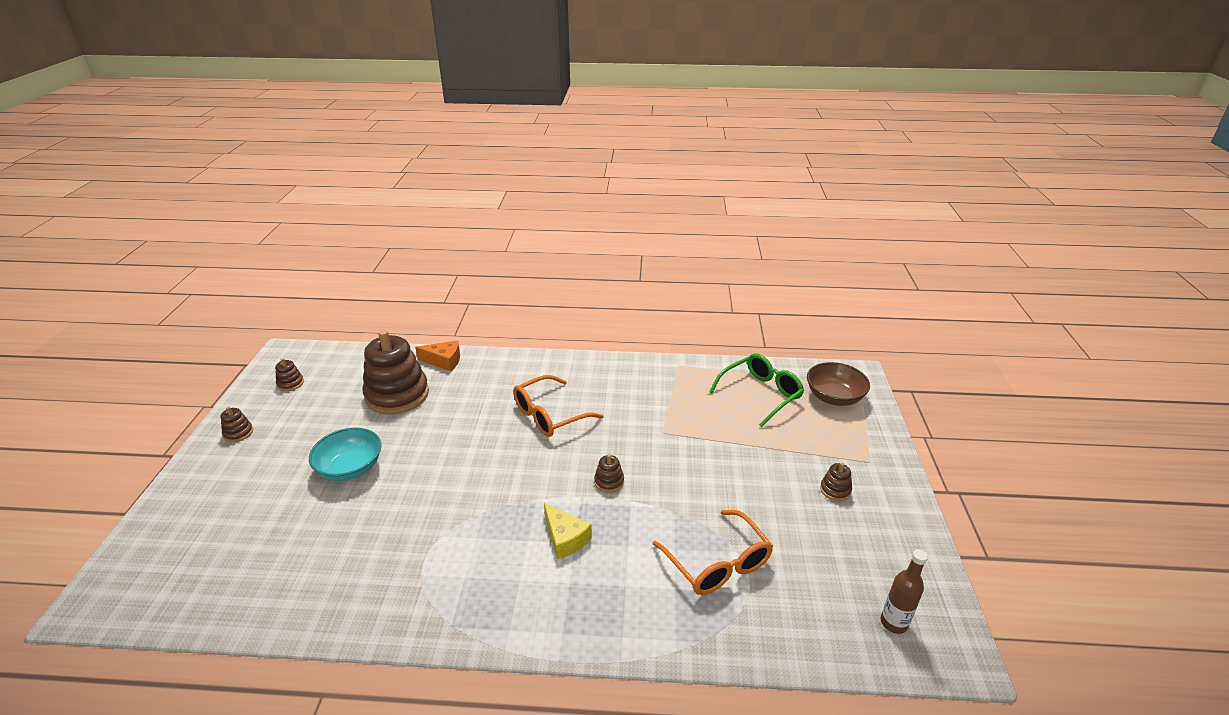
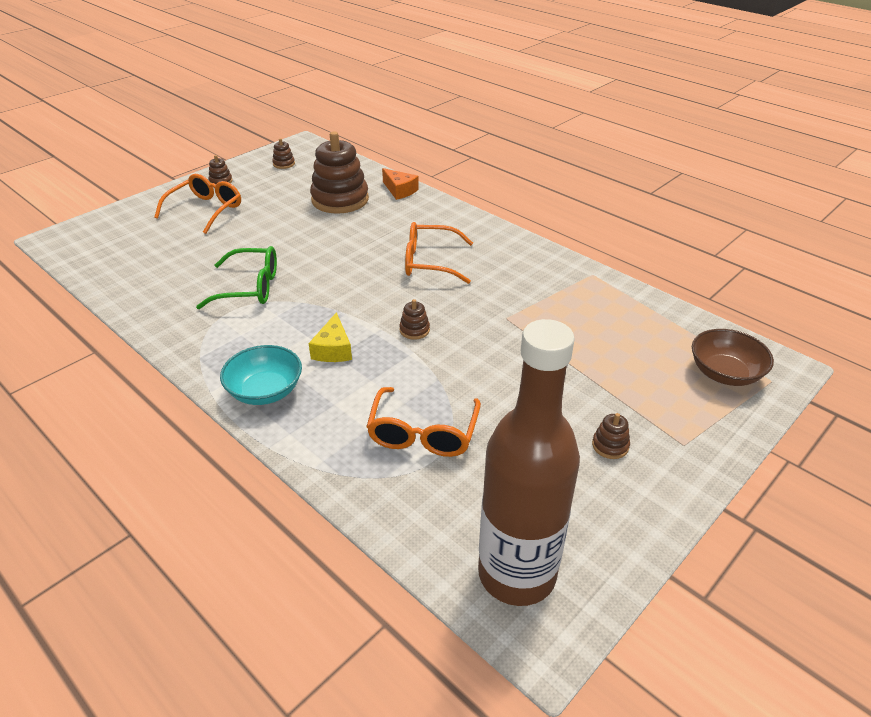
camera: 40 degrees right, 5 degrees up
turquoise bowl [309,428,382,481] -> turquoise bowl moved to [220,345,302,405]
green glasses [709,353,804,427] -> green glasses moved to [196,246,277,309]
brown bottle [881,549,928,634] -> brown bottle [478,319,580,606], size x2.47
none -> orange glasses [154,174,241,234]

